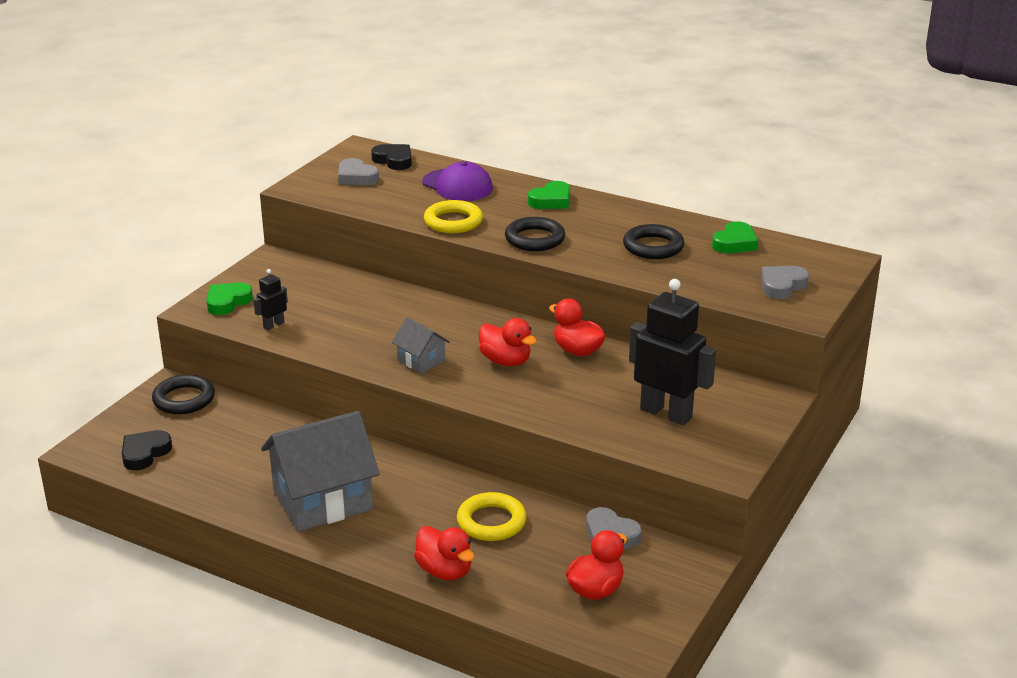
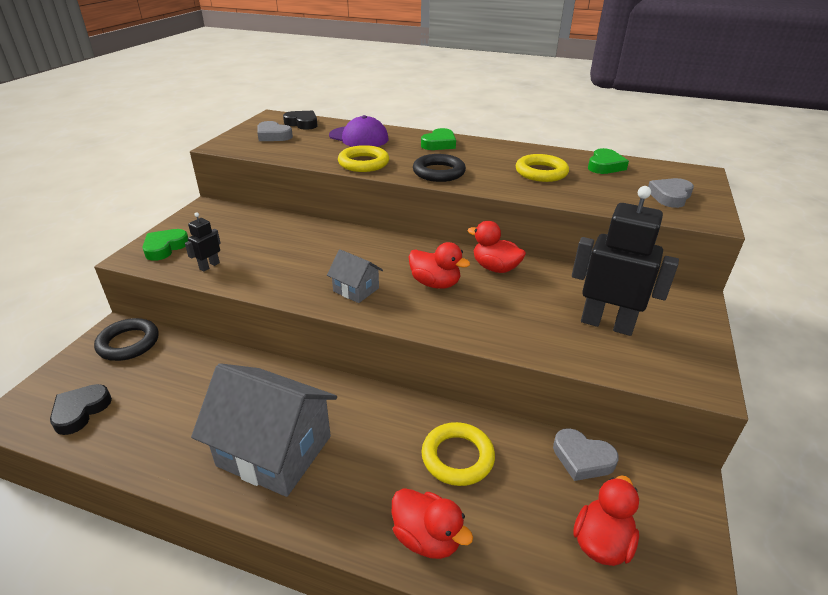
camera: 10 degrees left, 5 degrees up
grey house [261,411,380,532] -> grey house turned 60 degrees clockwise [191,363,337,497]
black ring [623,224,684,259] -> yellow ring [516,154,569,182]

